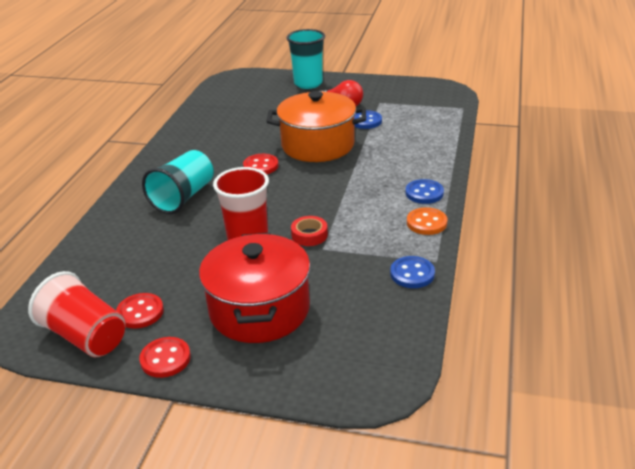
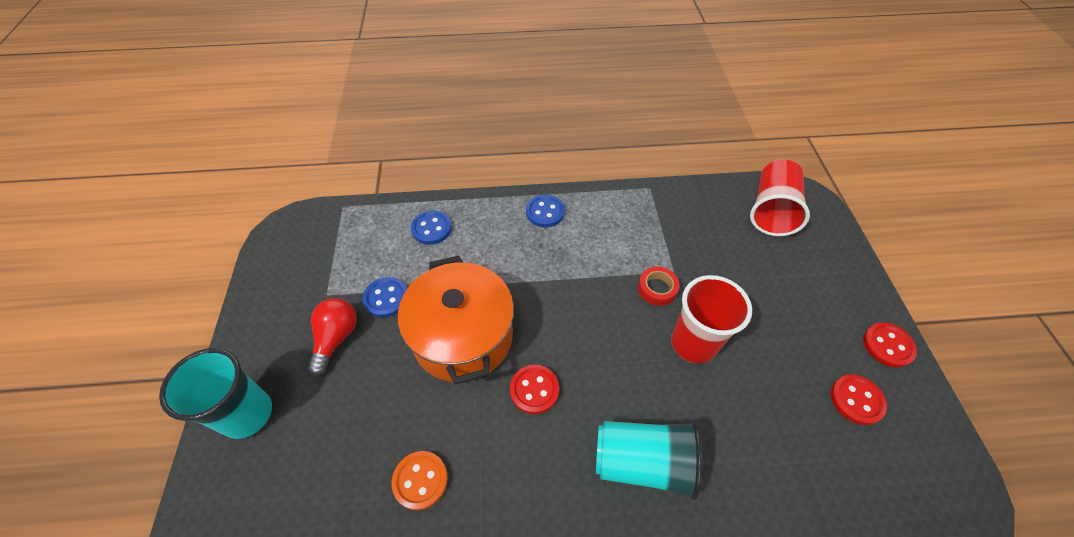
camera: 110 degrees left, 20 degrees up
red cup [28,271,126,357] -> red cup moved to [750,159,810,236]
red pot [199,233,310,343] -> none
blue button [390,256,435,288] -> blue button moved to [411,210,452,245]
orange button [407,207,447,235] -> orange button moved to [392,451,448,510]

